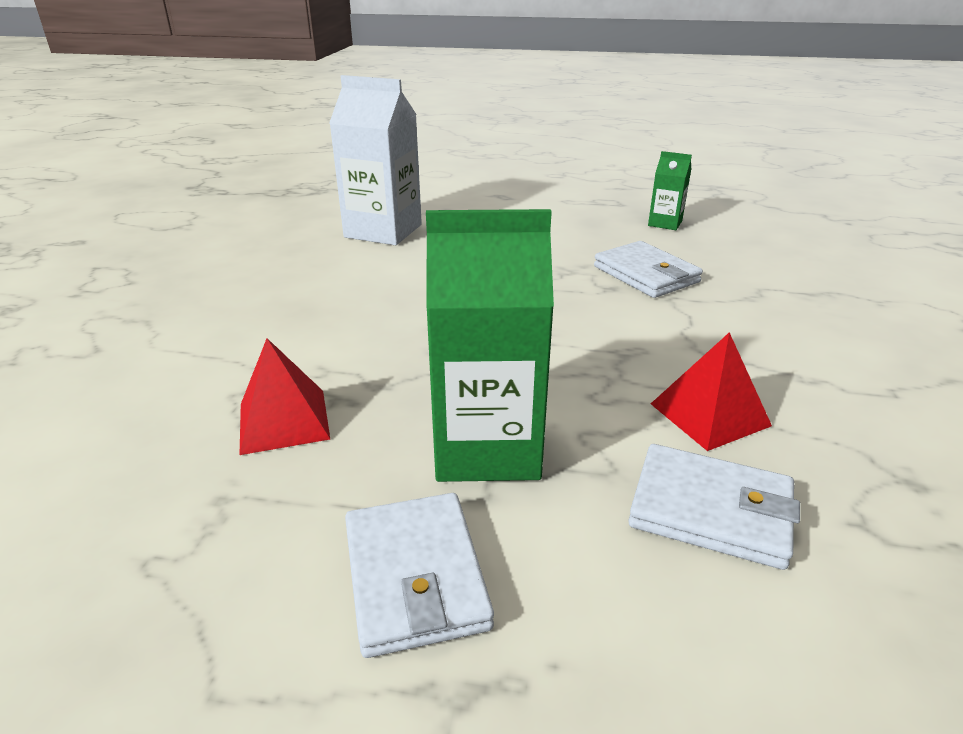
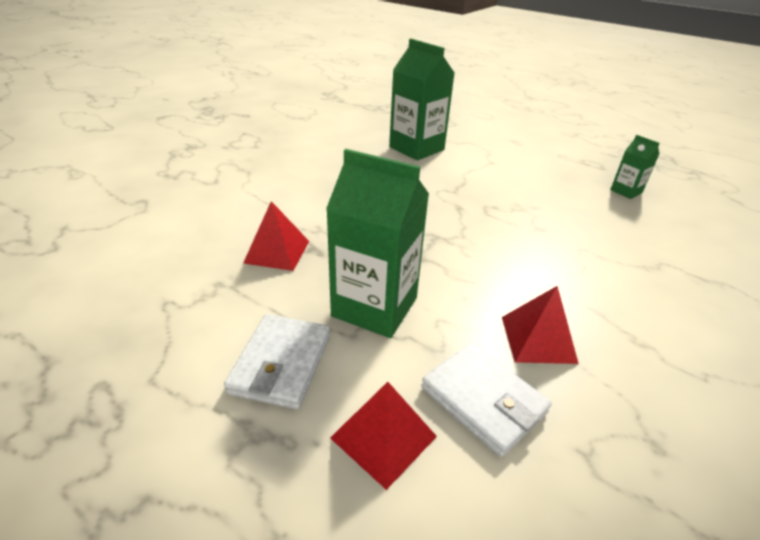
camera: 25 degrees right, 5 degrees up
white carton [329,75,422,245] -> green carton [389,39,454,160]
white wallet [594,241,703,298] -> none
none -> red pyramid [330,382,437,490]

